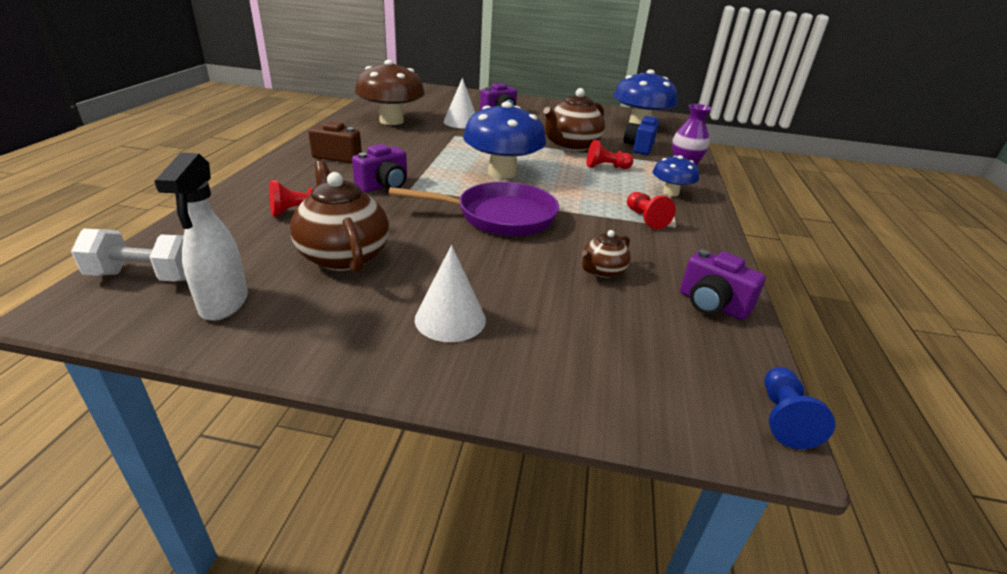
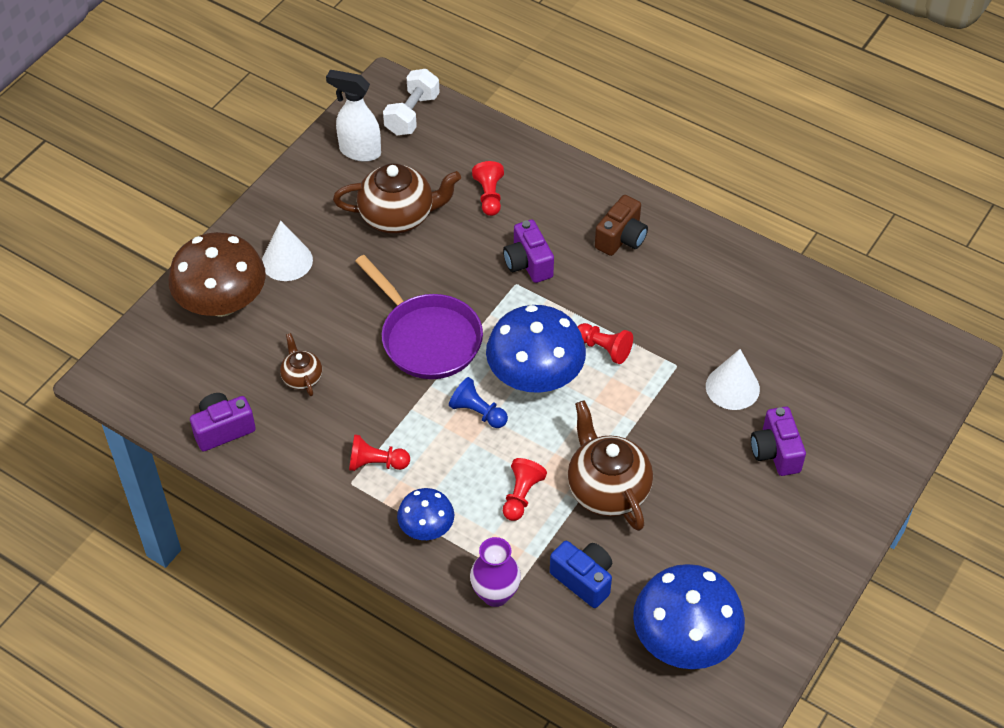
camera: 115 degrees right, 20 degrees up
brown mushroom [355,60,425,125] -> brown mushroom moved to [169,232,266,317]
purple pan [389,182,559,236] -> purple pan turned 60 degrees counterclockwise [355,255,483,379]
blue pawn [764,367,836,449] -> blue pawn moved to [449,377,508,428]
none -> red pawn [578,323,633,364]

